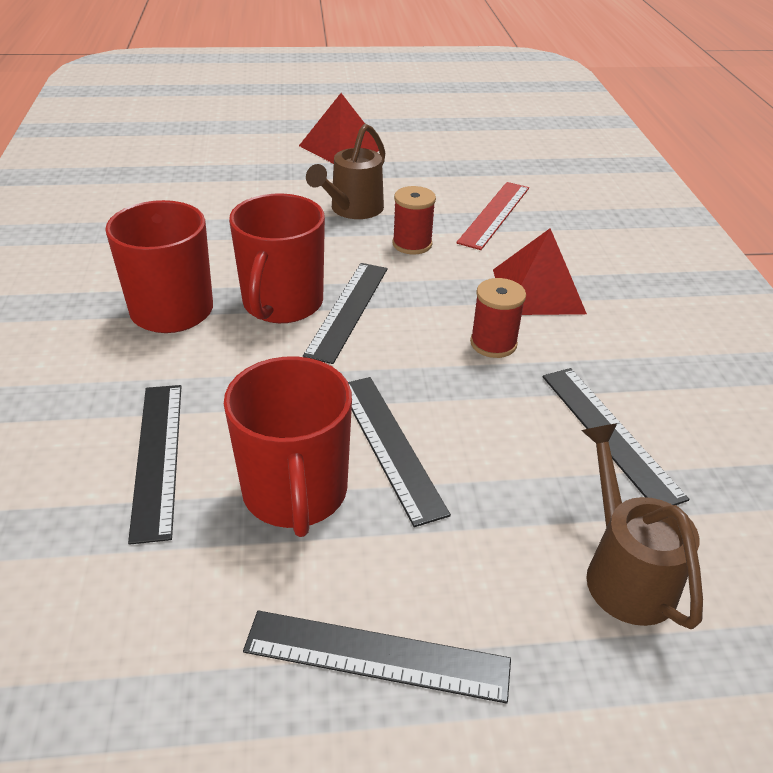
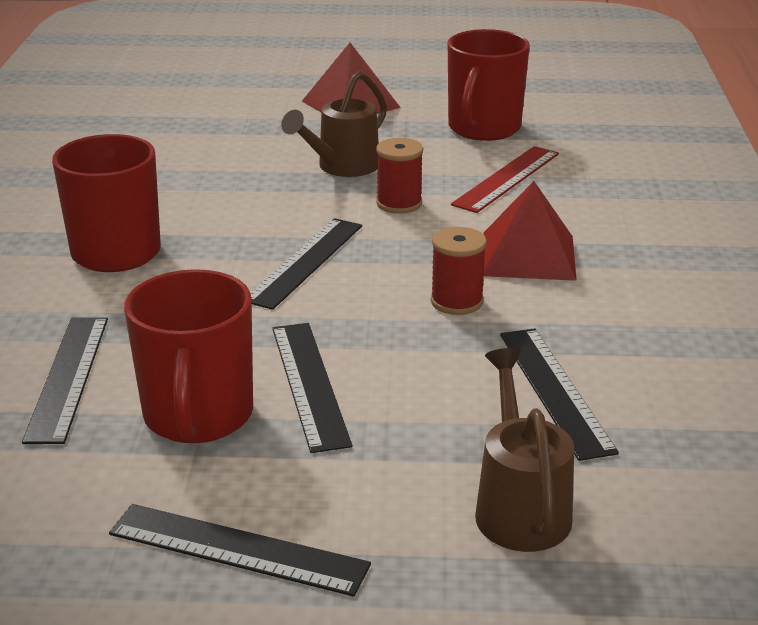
camera: 10 degrees right, 10 degrees down
red mug [229,193,325,323] -> red mug moved to [448,29,530,141]

